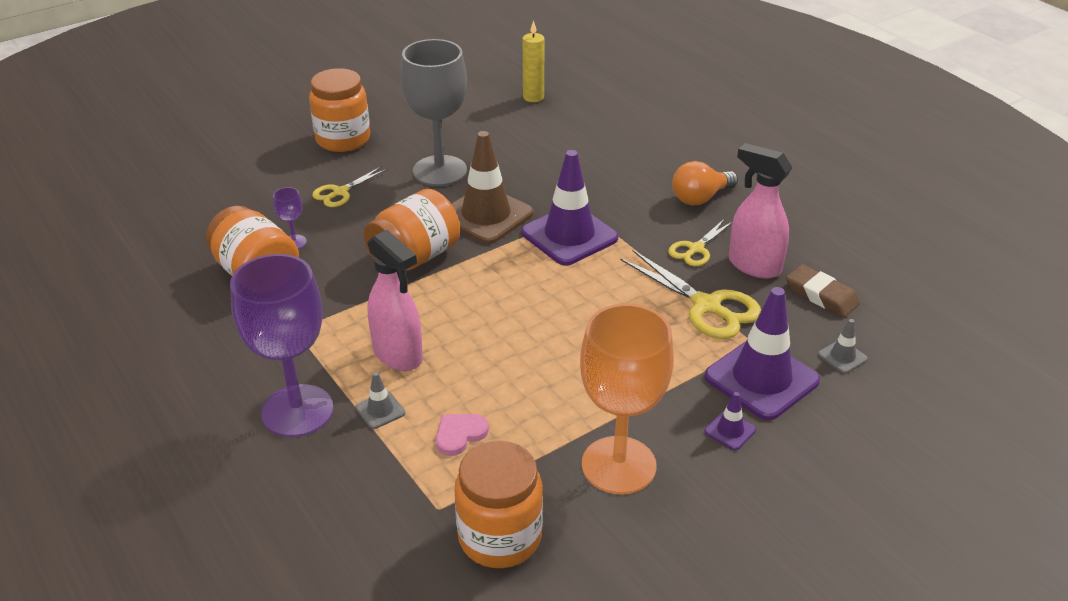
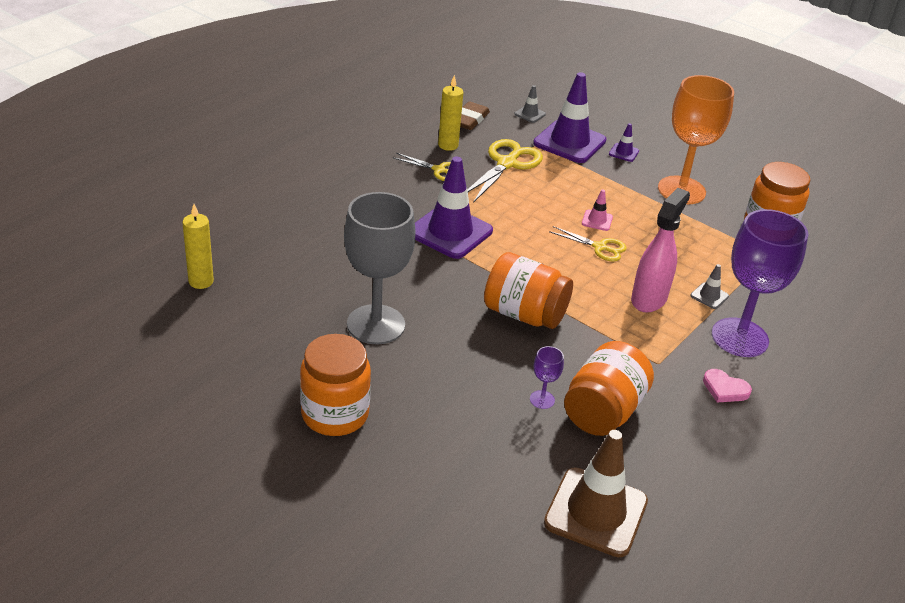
camera: 110 degrees left, 0 degrees up
yellow scissors [312,167,387,207] -> yellow scissors moved to [549,226,626,262]
pink heart [436,414,489,456] -> pink heart moved to [703,369,752,403]
brown traffic cone [451,131,533,244] -> brown traffic cone moved to [544,430,648,557]
orange light bulb [672,161,738,205] -> none
pink spray bottle [729,143,793,279] -> yellow candle [438,75,463,151]
none -> pink traffic cone [582,190,613,231]

